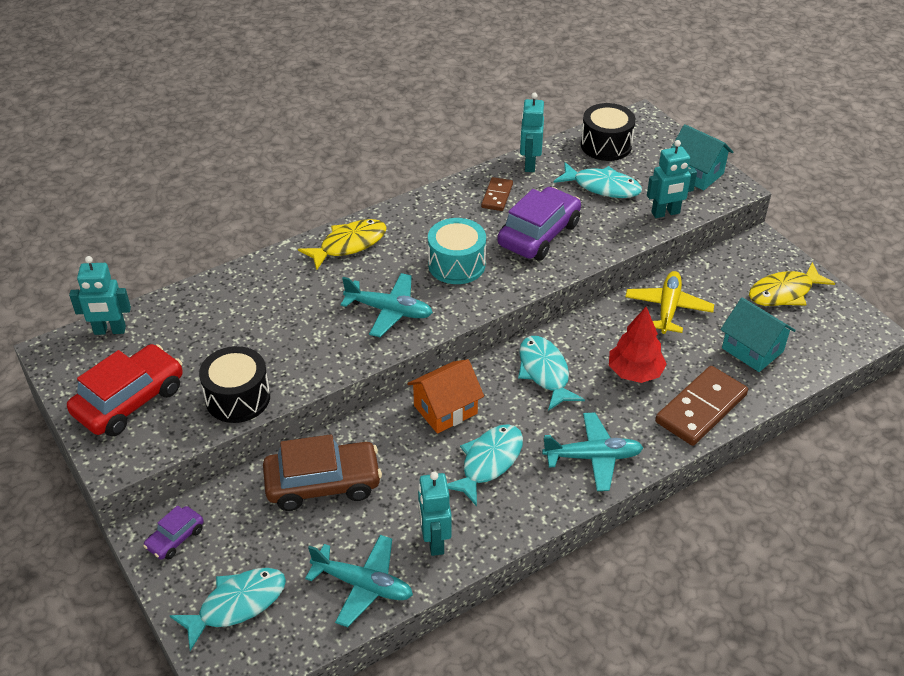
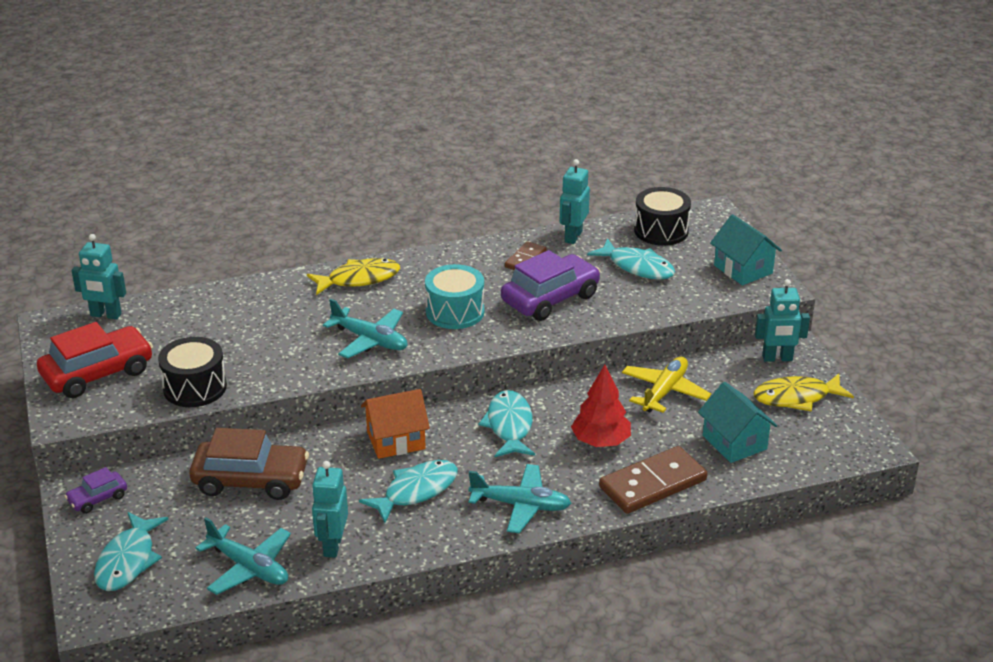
camera: 15 degrees right, 10 degrees down
turquoise fish [169,568,286,651] -> turquoise fish turned 120 degrees clockwise [94,512,168,591]
turquoise robot [647,140,697,218] -> turquoise robot moved to [755,279,810,362]

